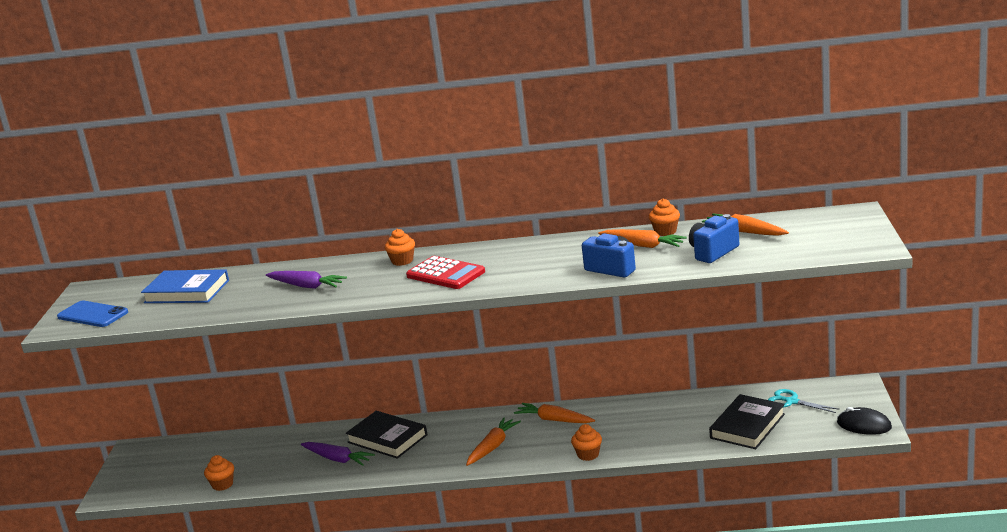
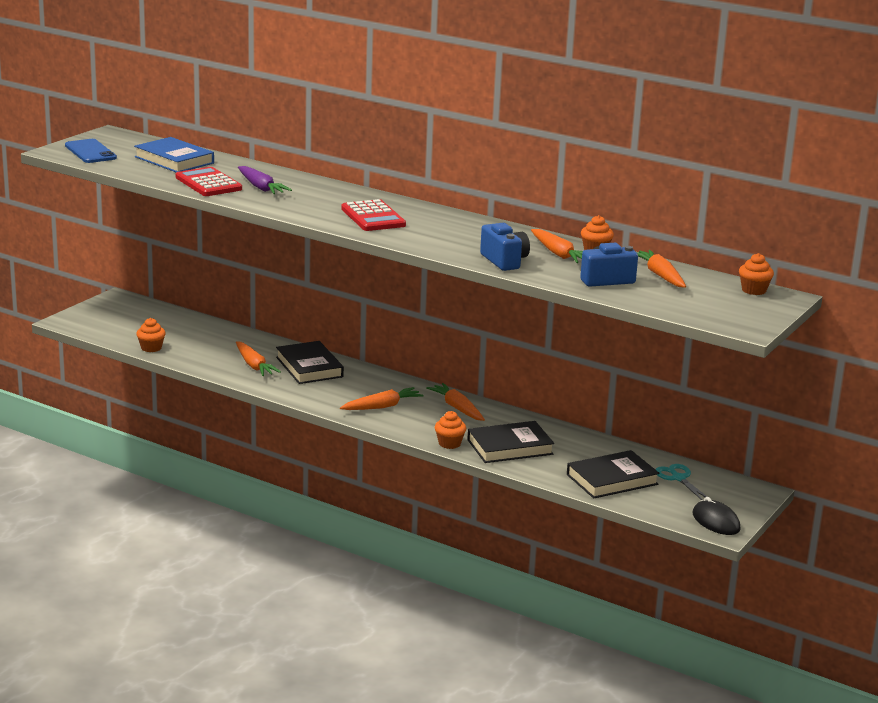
camera: 25 degrees right, 0 degrees up
purple carrot [301,442,375,466] -> orange carrot [236,341,281,376]
orange cupcake [385,229,415,266] -> orange cupcake moved to [739,253,774,295]
none -> red calculator [176,167,242,196]
none -> black book [467,421,554,463]

